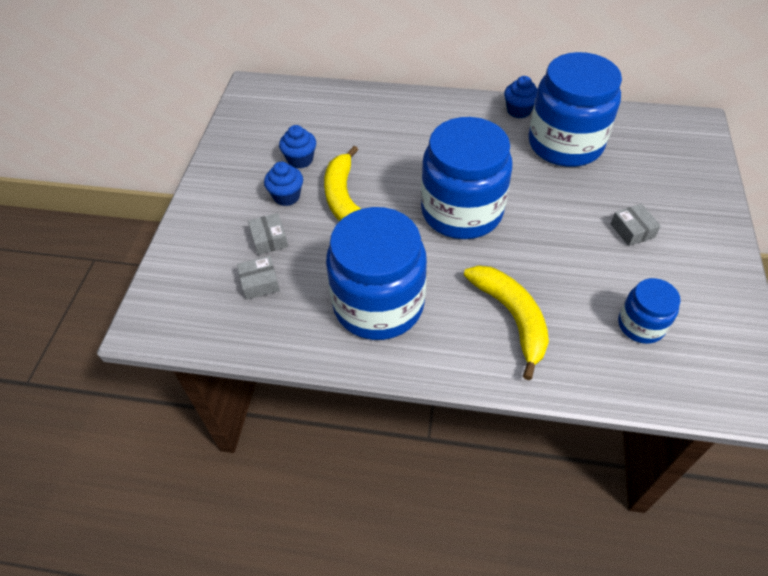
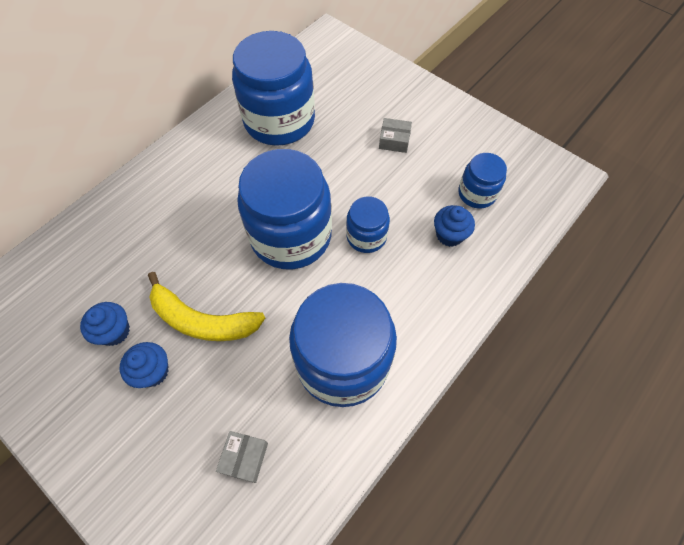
camera: 60 degrees left, 10 degrees up
grey box [248,213,288,255] -> none
yellow banana [464,265,549,380] -> none
blue cupcake [504,76,538,118] -> blue cupcake moved to [434,205,475,247]
none -> blue jar [346,197,390,253]

